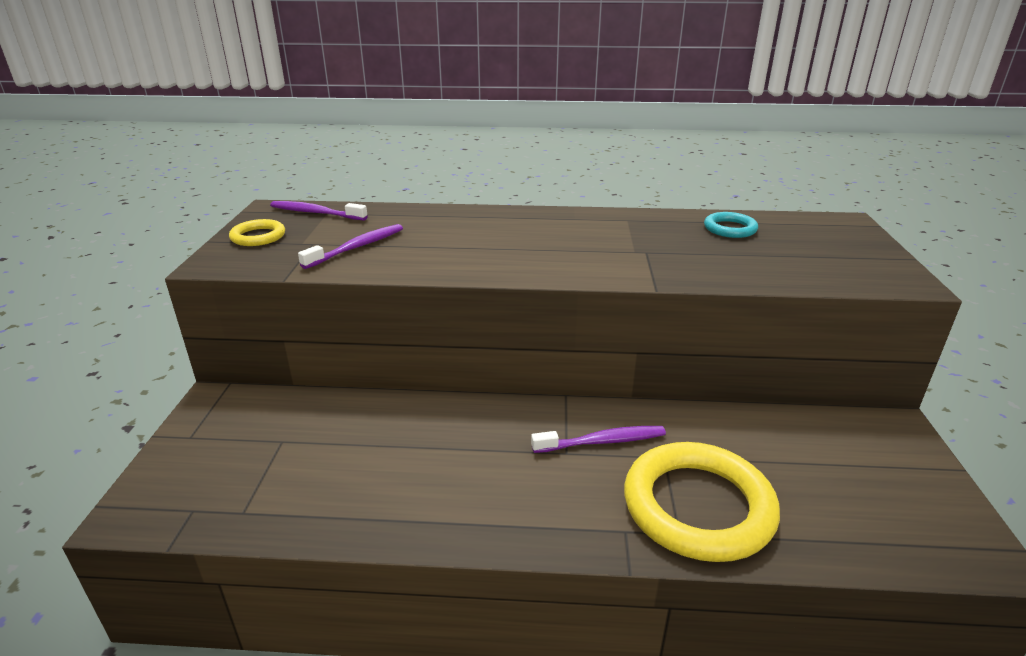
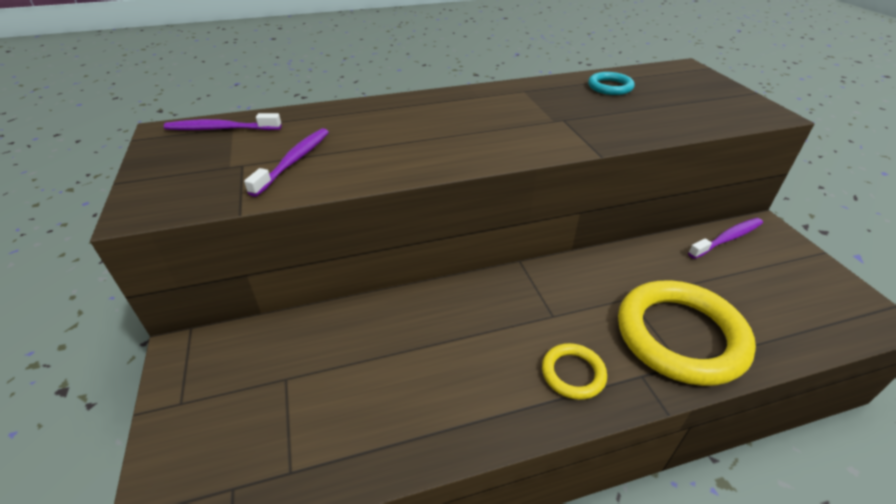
camera: 20 degrees left, 10 degrees up
yellow ring [229,219,285,246] -> yellow ring moved to [542,343,607,400]
purple toothbrush [531,426,666,453] -> purple toothbrush moved to [688,218,763,259]

